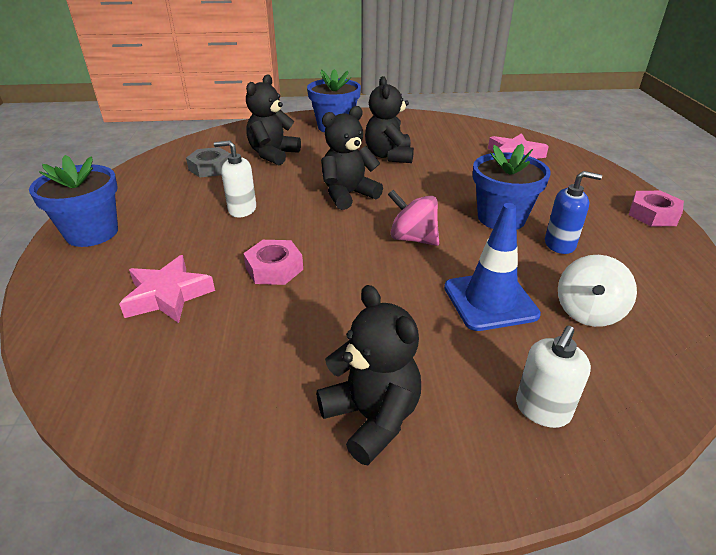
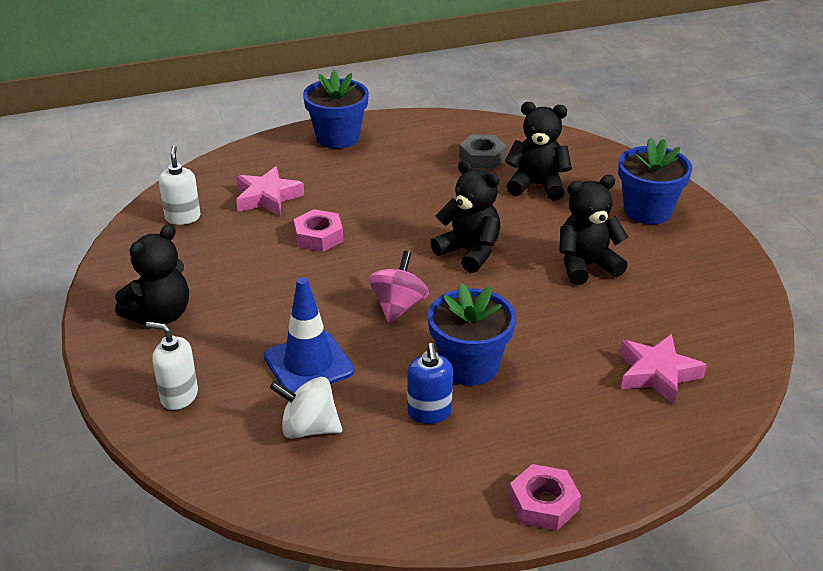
camera: 75 degrees right, 0 degrees up
white soap dispenser [214,140,256,217] -> white soap dispenser moved to [159,146,201,225]

